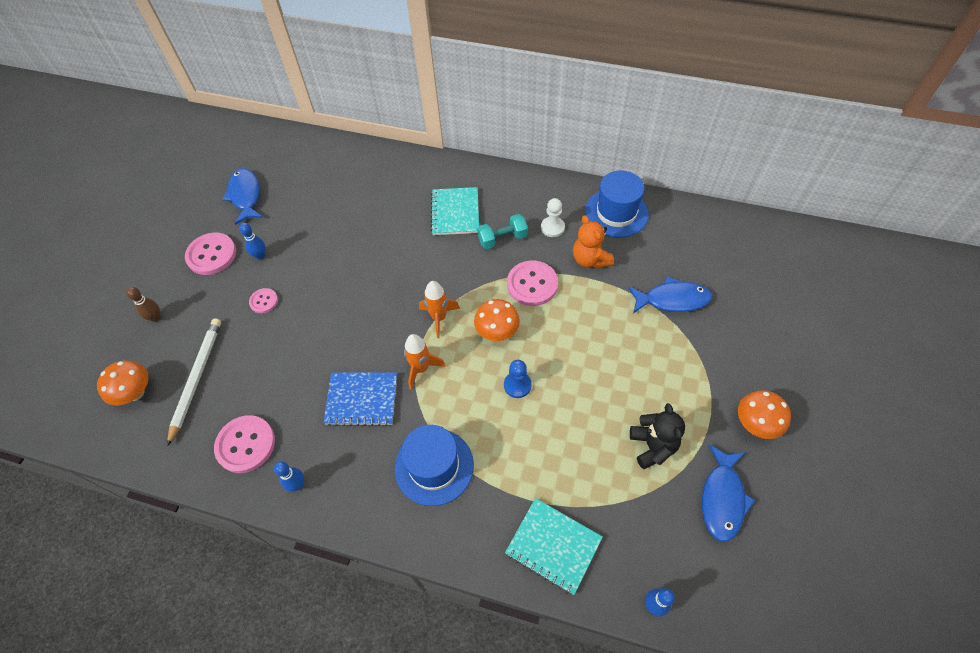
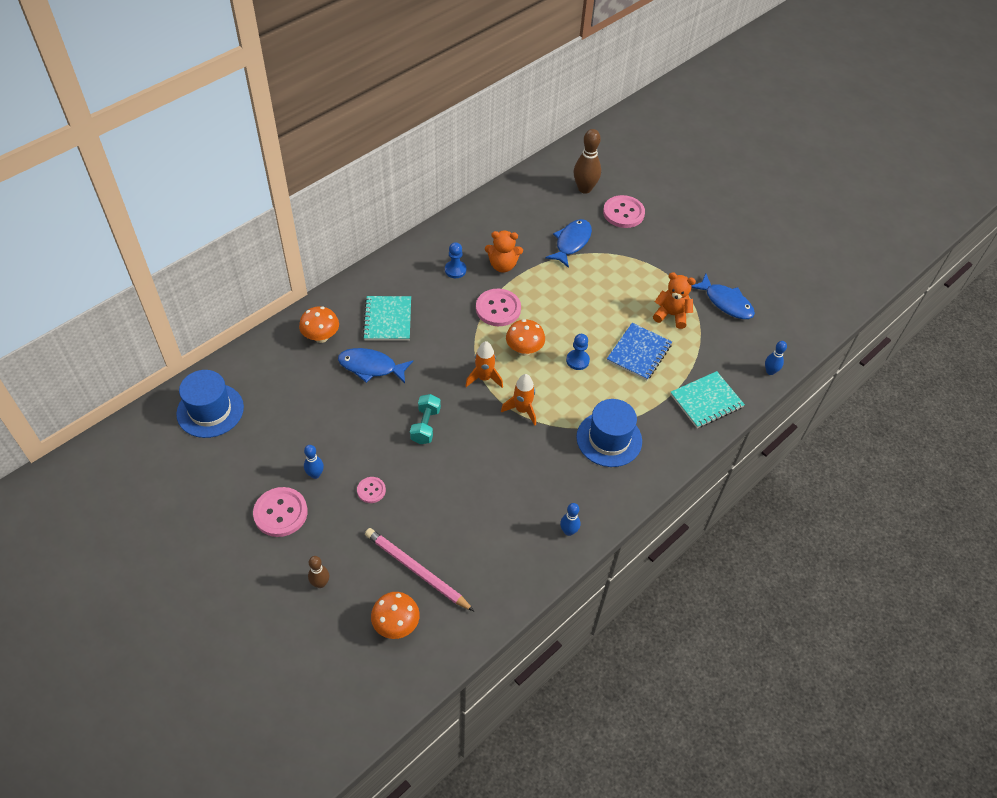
camera: 65 degrees left, 5 degrees down
white pencil [167,318,221,447] -> pink pencil [365,528,474,611]
pink button [214,415,275,473] -> pink button moved to [603,195,645,228]
blue fish [222,168,263,225] -> blue fish moved to [338,348,413,383]
blue notebook [323,372,397,426] -> blue notebook moved to [607,323,672,381]
turquoise notebook [430,187,479,235] -> turquoise notebook turned 60 degrees clockwise [362,296,411,341]
turquoise dumbbell [477,214,528,249] -> turquoise dumbbell moved to [410,394,441,444]
white pawn [541,198,565,237] -> blue pawn [445,242,466,278]
blue hat [585,170,649,238] -> blue hat moved to [176,370,244,438]
black teddy bear [630,403,685,469] -> orange teddy bear [653,272,696,329]
orange mushroom [738,390,791,439] -> orange mushroom moved to [299,306,339,343]
none -> brown bowling pin [574,129,601,194]

